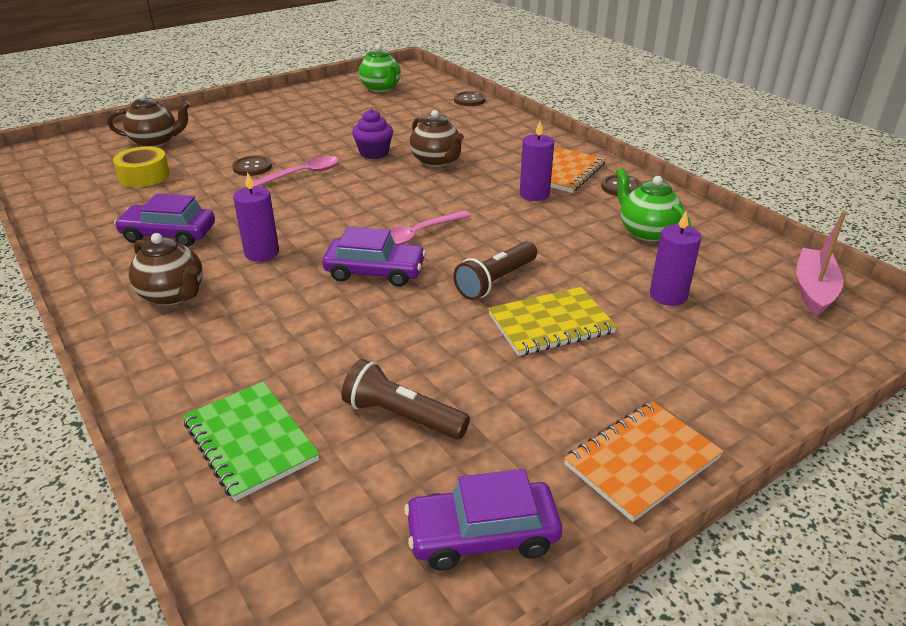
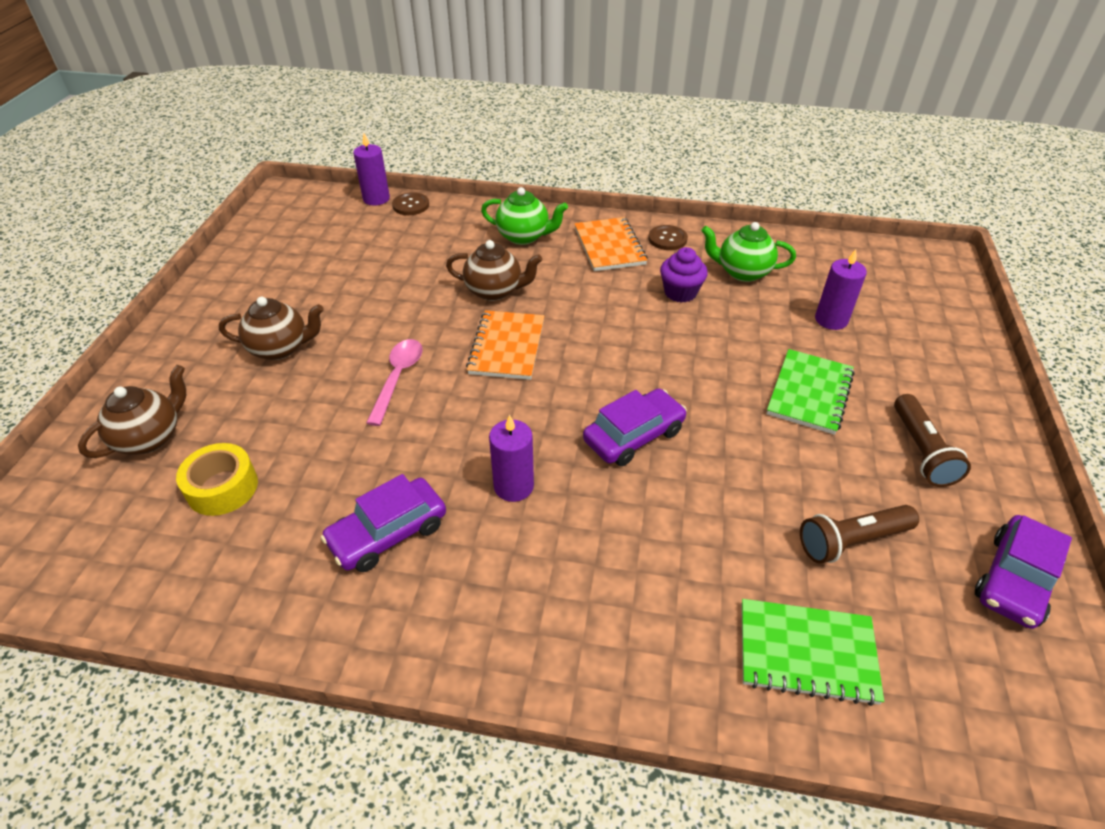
camera: 45 degrees left, 10 degrees up
brown teapot [129,233,203,306] -> brown teapot moved to [219,297,324,360]
brown button [232,155,272,176] -> none
purple cupcake [352,109,393,159] -> purple cupcake moved to [660,247,708,303]
green teapot [359,45,401,92] -> green teapot moved to [481,187,568,245]
pink spoon [387,210,471,244] -> none
brown flashlight [453,241,537,300] -> brown flashlight moved to [894,394,971,487]
yellow notebook [488,287,617,356] -> green notebook [766,349,855,435]
purple candle [520,121,554,201] -> purple candle moved to [353,133,390,205]
orange notebook [564,401,723,522] -> orange notebook moved to [466,310,545,380]
pink boat [796,212,846,317] -> none

